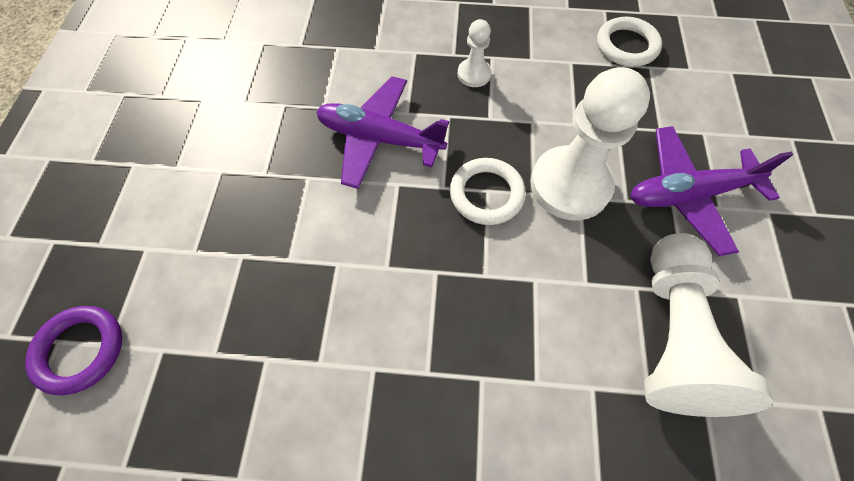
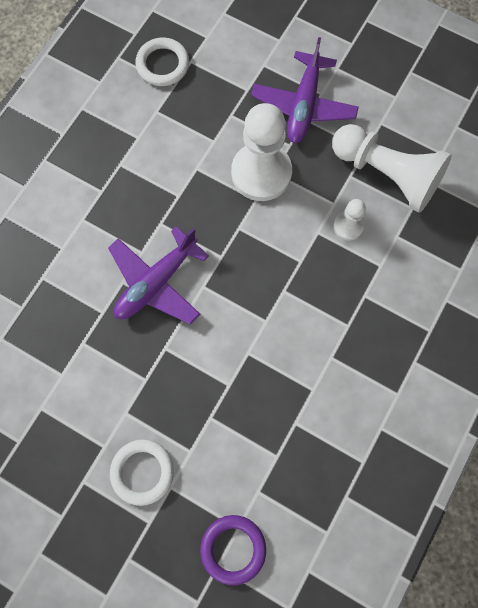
camera: 65 degrees left, 10 degrees up
white ring [450,158,526,225] -> white ring moved to [110,439,174,506]
white pawn [458,19,492,87] -> white pawn moved to [333,199,366,241]

